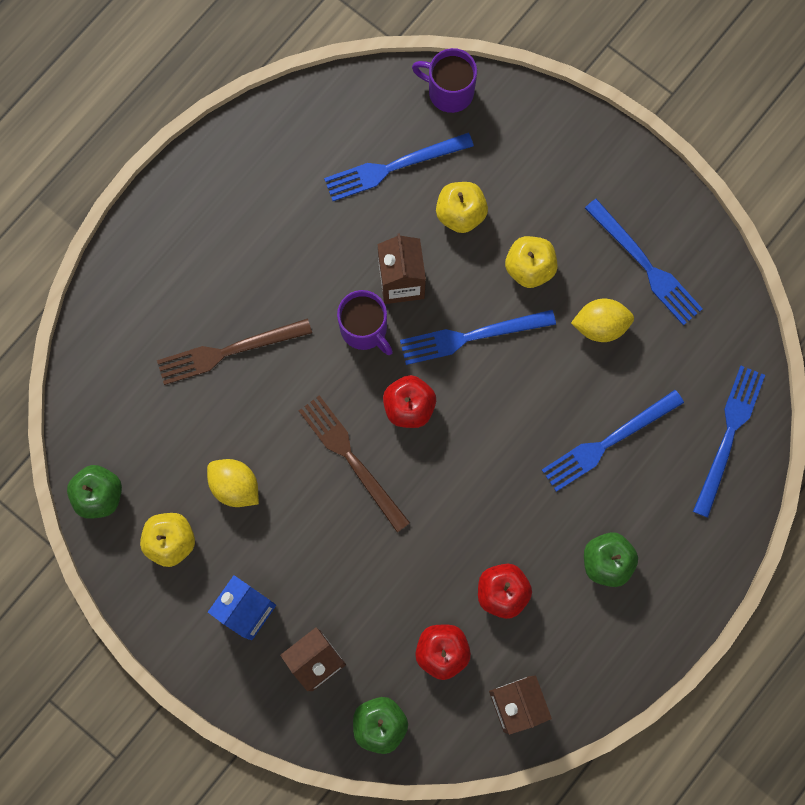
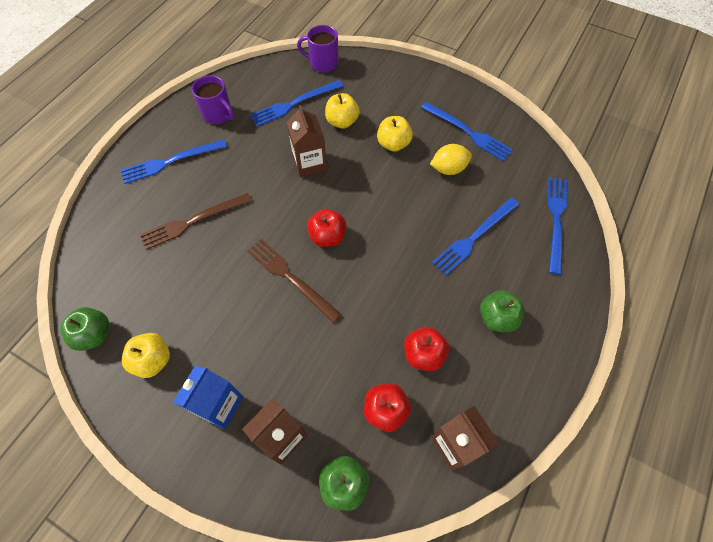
camera: 10 degrees left, 15 degrees down
yellow lemon [207,459,259,507] -> none
purple mug [337,290,393,355] -> purple mug moved to [192,75,234,124]
blue fork [400,310,556,365] -> blue fork moved to [120,139,227,184]

